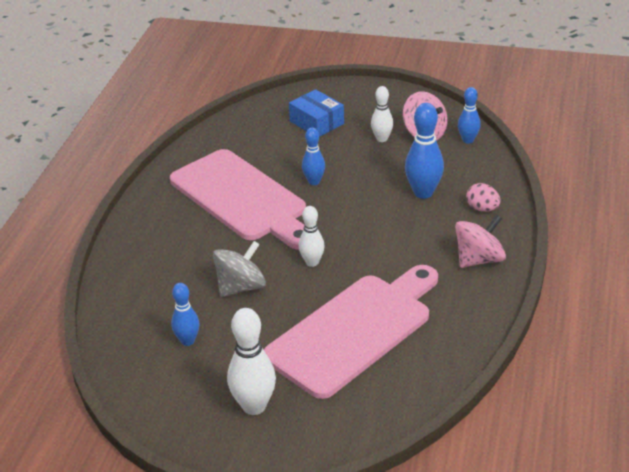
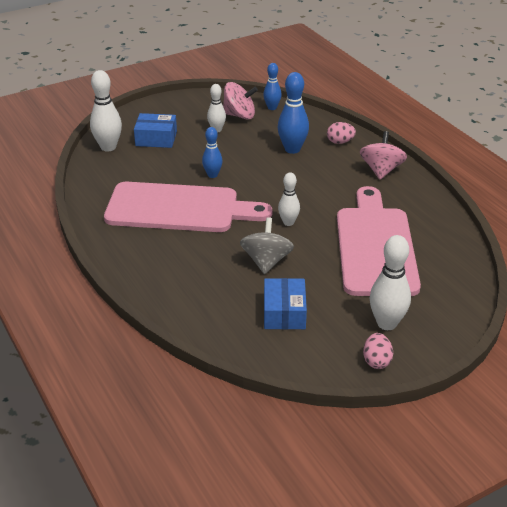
camera: 45 degrees left, 0 degrees up
blue bowling pin [171,283,199,346] -> blue box [264,278,307,329]
none -> white bowling pin [90,70,122,152]
none -> pink egg [363,333,393,369]

